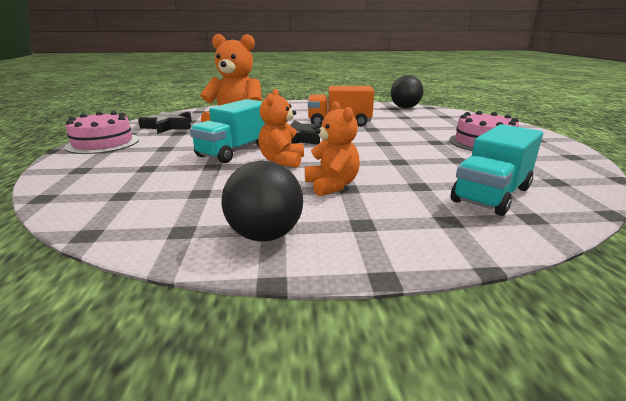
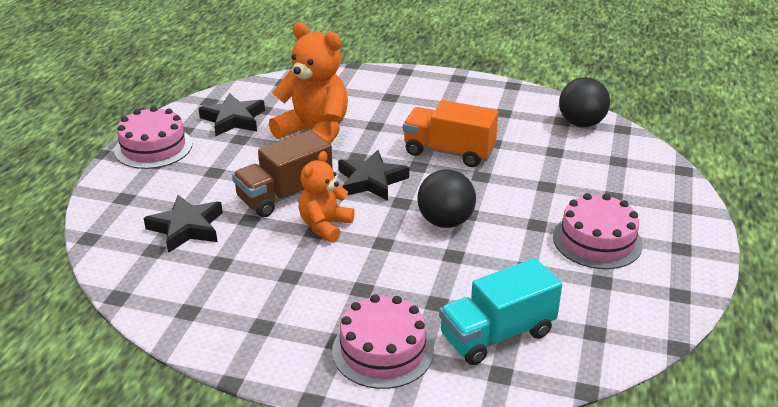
camera: 20 degrees right, 10 degrees up
turquoise truck [190,99,265,163] -> brown truck [232,130,333,217]
black ball [222,160,303,242] -> black ball moved to [417,169,476,228]
orange teddy bear [305,101,360,196] -> none
none -> black star [144,195,223,253]
none -> pink cake [332,294,434,389]

